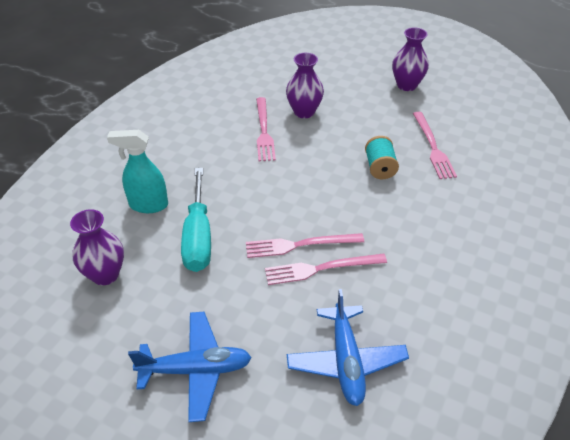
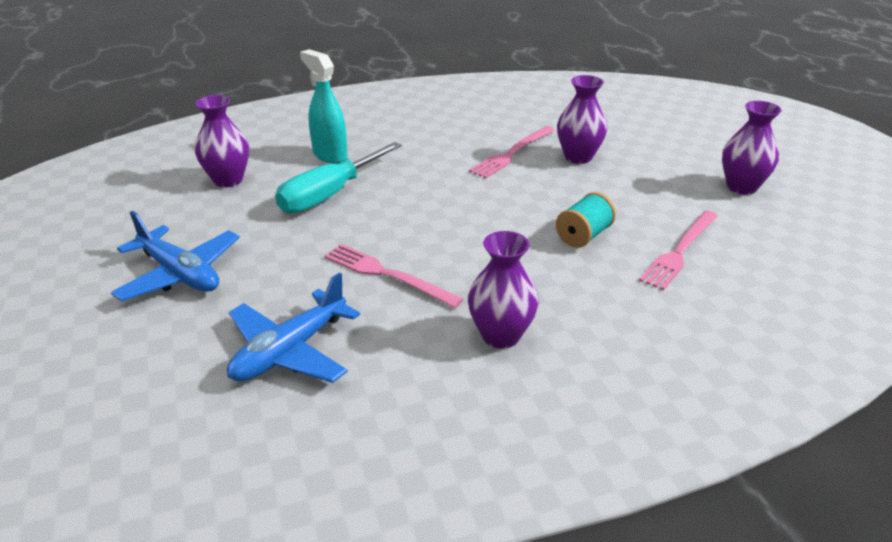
camera: 45 degrees right, 10 degrees down
pink fork [246,233,364,258] -> none
none -> purple vase [468,231,539,349]

